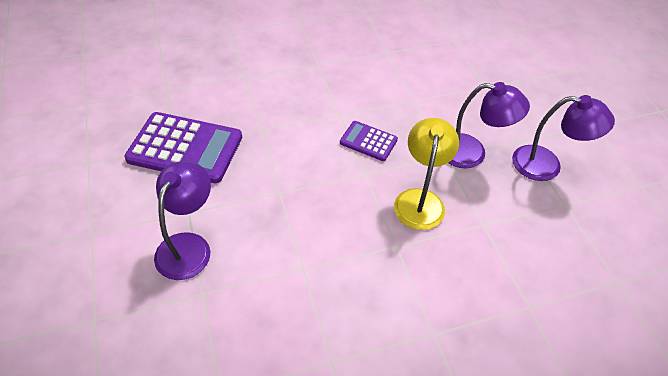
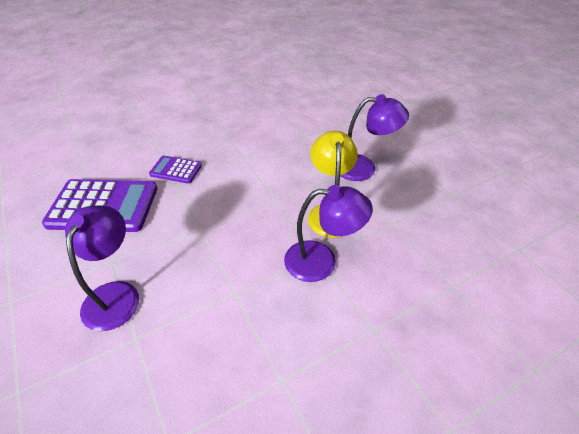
camera: 10 degrees left, 5 degrees down
purple calculator [340,121,398,161] -> purple calculator moved to [149,155,202,184]
purple lamp [512,95,615,181] -> purple lamp moved to [284,185,373,282]

